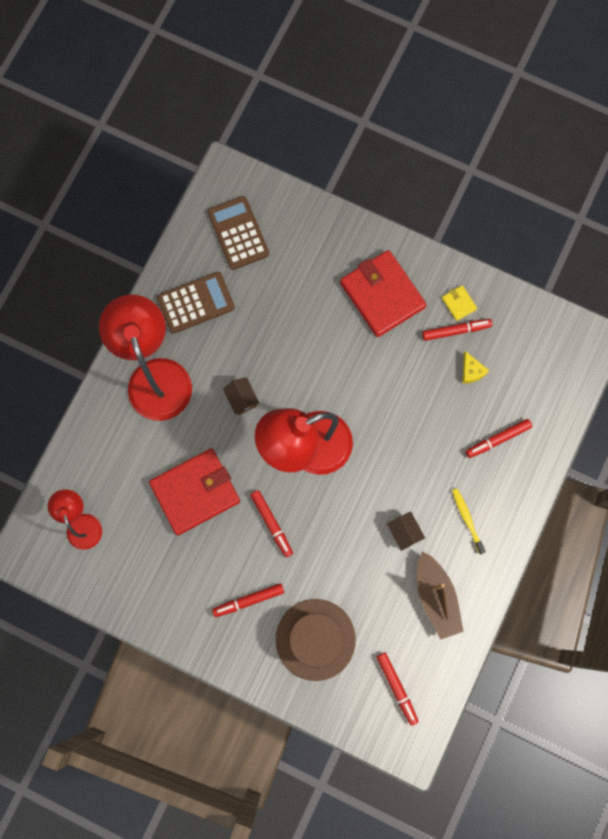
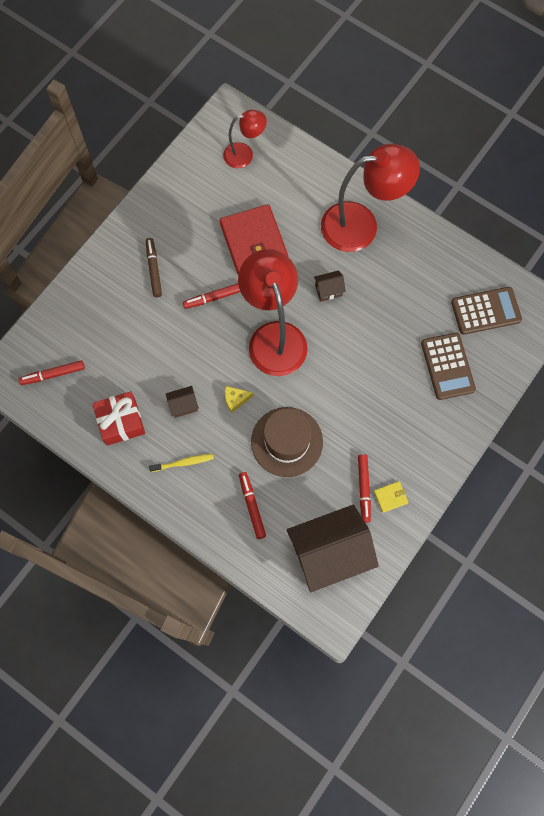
camera: 100 degrees right, 5 degrees down
brown calculator [157,272,235,334] -> brown calculator moved to [421,333,476,400]
red marker [212,583,284,617] -> brown marker [146,238,162,298]
brown hat [275,599,356,681] -> brown hat moved to [251,407,323,477]
red wallet [340,250,427,337] -> none
brown boat [417,551,464,639] -> red gift [92,391,145,446]
yellow cheese [462,351,489,383] -> yellow cheese moved to [225,386,254,413]
none -> brown house [287,505,379,592]

